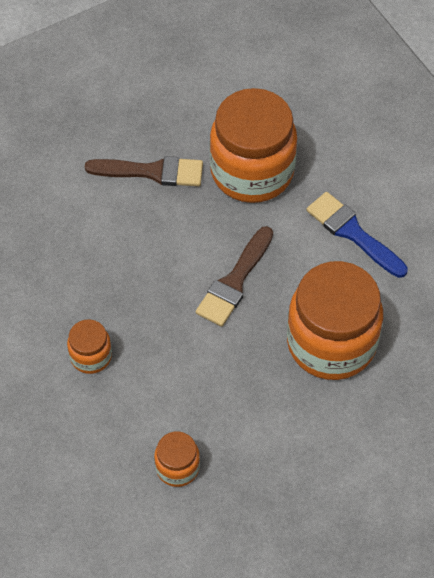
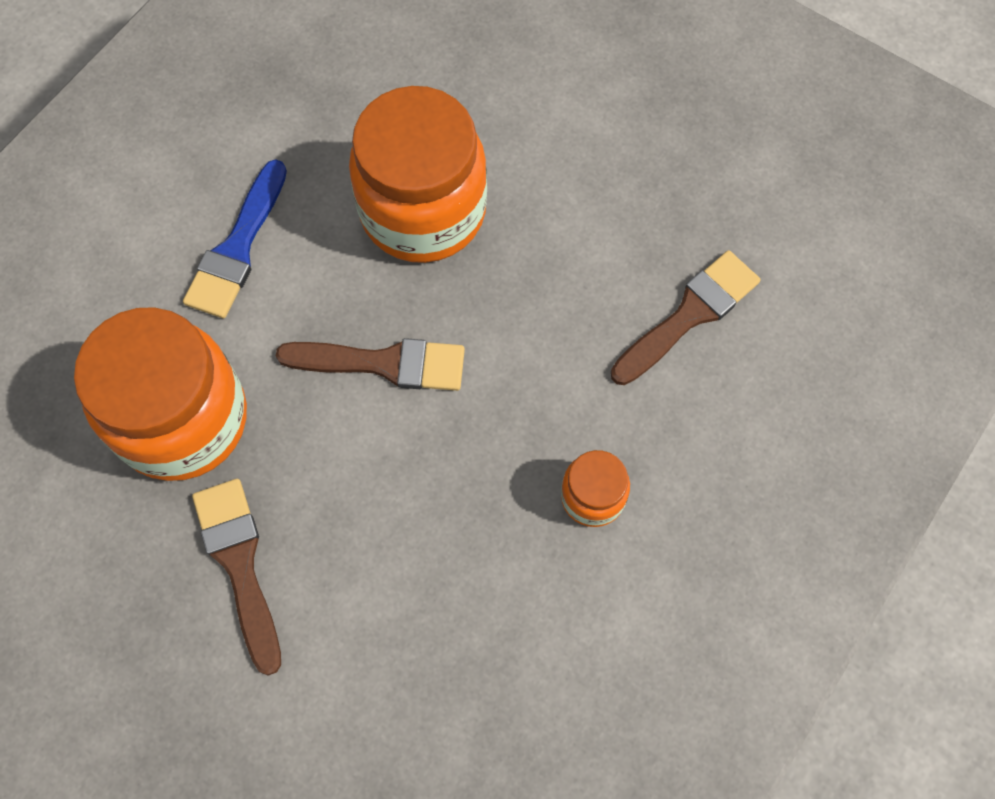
camera: 115 degrees left, 10 degrees up
orange jar [154,431,200,487] -> brown brush [611,250,761,385]

